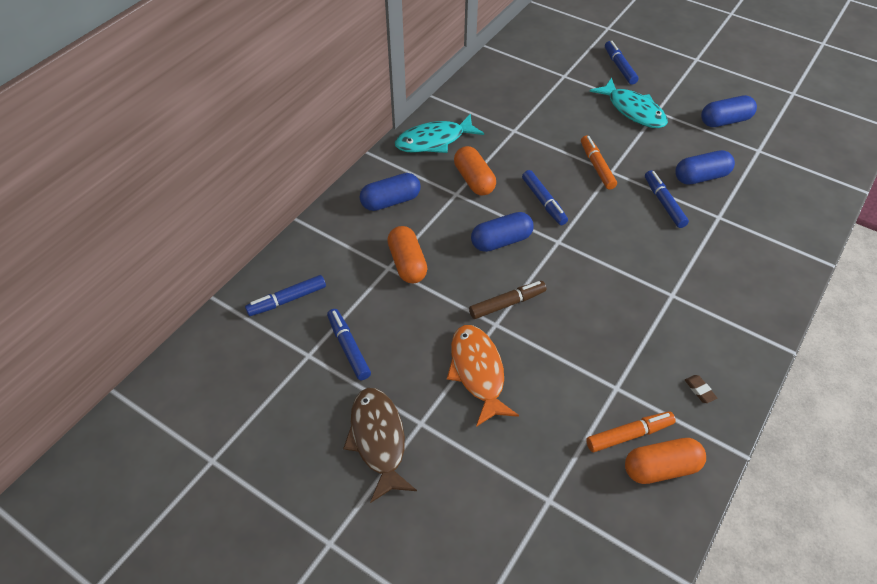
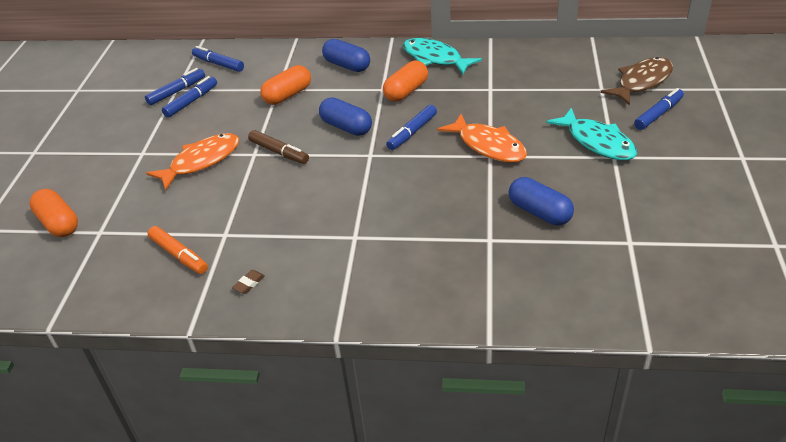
camera: 65 degrees right, 10 degrees down
brown fish [343,388,417,503] -> brown fish moved to [600,57,673,106]
orange marker [581,136,617,190] -> orange fish [437,114,527,163]
turquoise fish [590,78,668,128] -> turquoise fish turned 60 degrees counterclockwise [546,108,637,160]
orange capsule [625,438,706,484] -> orange capsule moved to [30,189,78,237]
blue marker [645,170,689,228] -> blue marker moved to [145,68,205,105]
blue capsule [701,95,757,127] -> none

